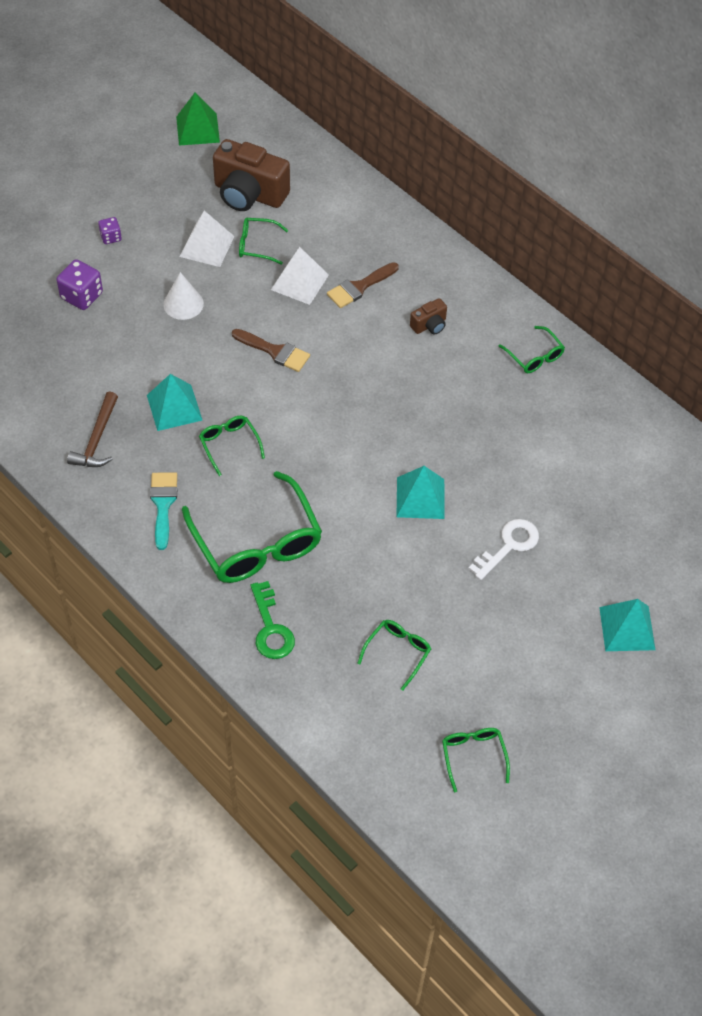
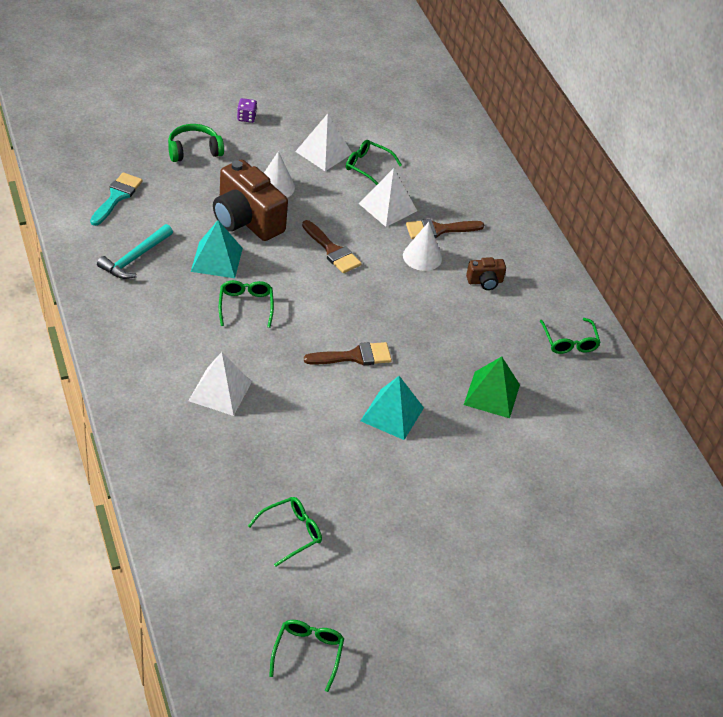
camera: 20 degrees right, 10 degrees down
purple dice [56,259,103,310] -> green headphones [168,124,224,162]
brown hammer [67,391,118,467] -> turquoise hammer [97,224,173,279]
turquoise brush [150,472,177,550] -> turquoise brush moved to [90,172,143,226]
green pyramid [176,93,220,146] -> green pyramid moved to [464,356,520,418]
green glasses [182,471,322,583] -> white pyramid [188,352,252,416]
brown camera [213,139,290,211] -> brown camera moved to [213,160,288,241]
green key [251,581,295,659] -> none
white key [468,519,539,580] -> none
turquoise pyramid [599,599,655,651] -> none
none -> brown brush [304,342,392,365]
none -> white cone [403,222,442,271]

